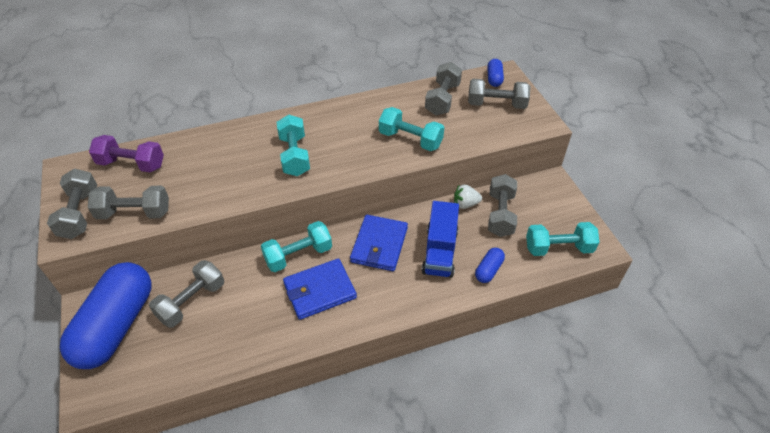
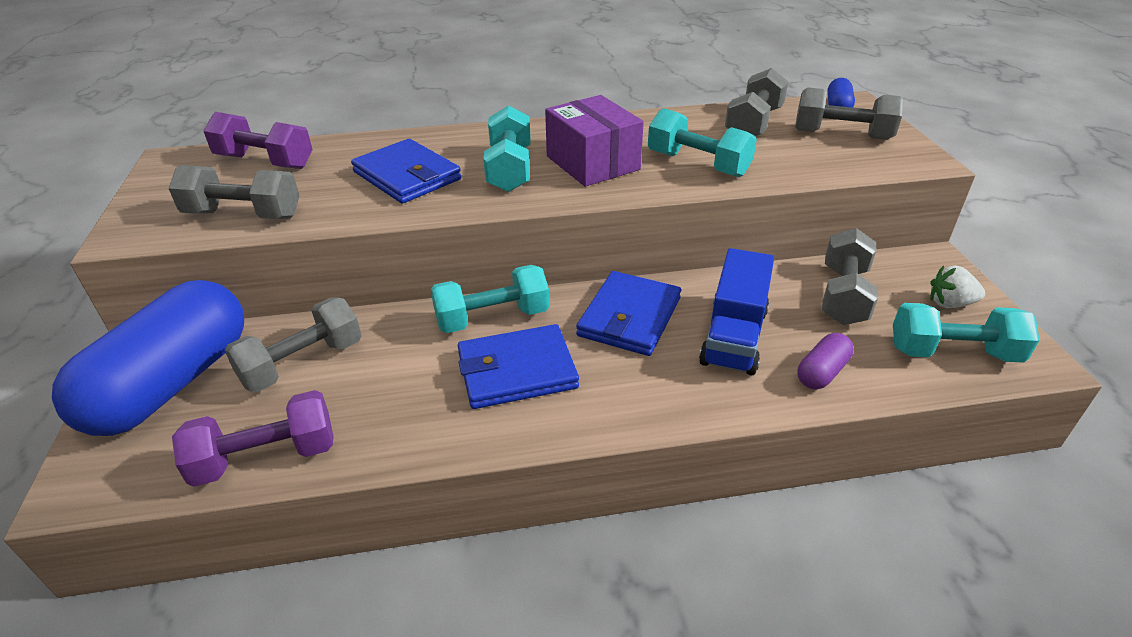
camera: 10 degrees right, 10 degrees down
grey dumbbell [47,169,97,239] -> none
white strawberry [454,185,482,209] -> white strawberry moved to [930,265,985,308]
blue capsule [475,248,505,283] -> purple capsule [797,333,854,389]
none -> purple dumbbell [172,390,334,487]
none -> blue wallet [351,139,461,204]
none -> purple box [545,95,644,187]

